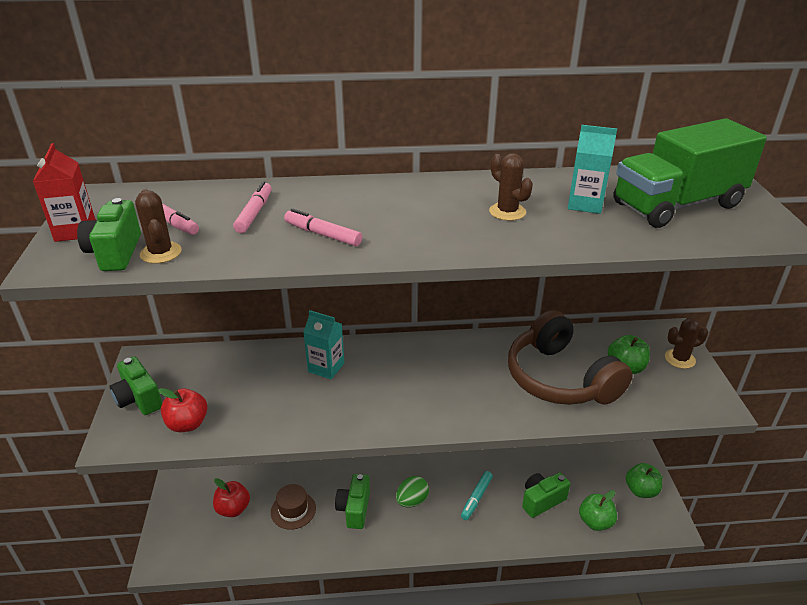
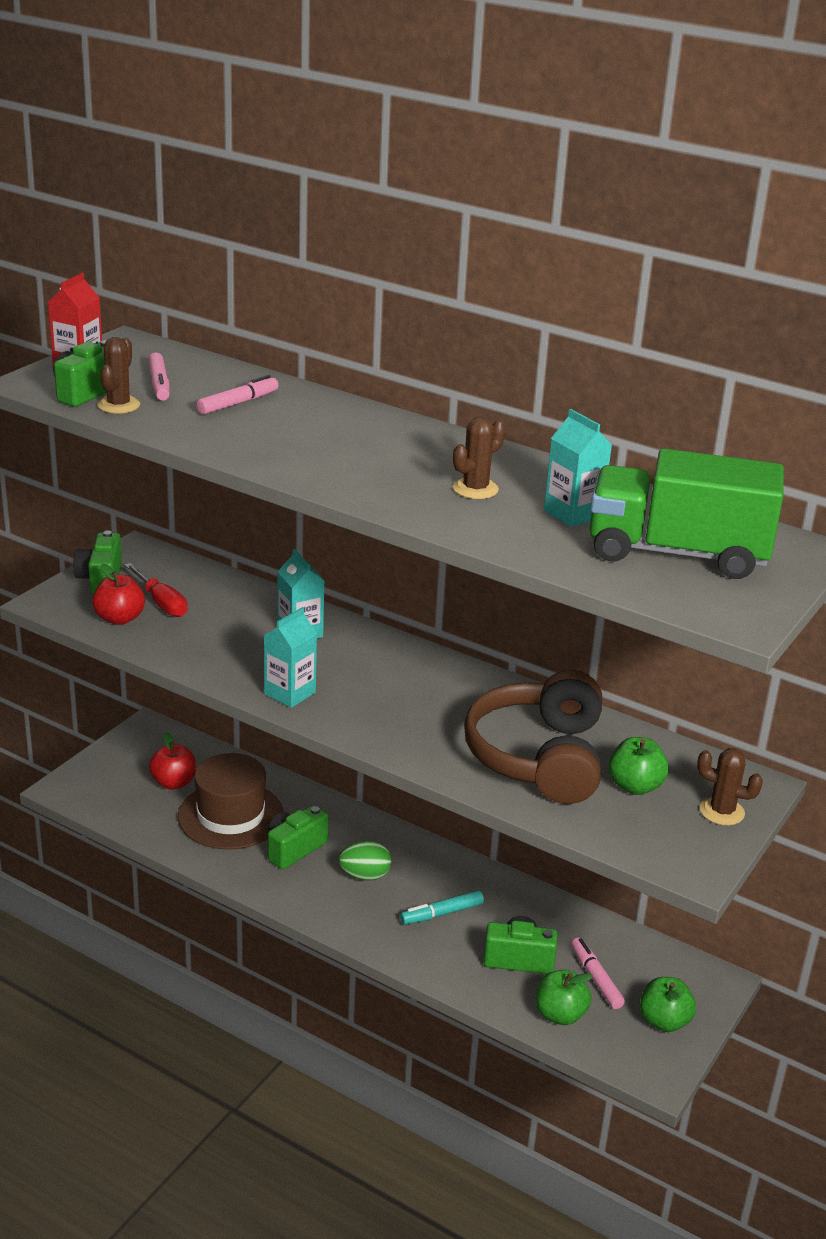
camera: 35 degrees right, 5 degrees down
brown hat [271,484,316,530] -> brown hat [178,753,284,850], size x1.75
pink marker [284,209,362,246] -> pink marker moved to [571,937,625,1009]
brown cactus [489,153,533,221] -> brown cactus turned 45 degrees clockwise [453,417,505,499]
none -> red screwdriver [125,563,187,617]
none -> turquoise carton [264,607,317,708]

